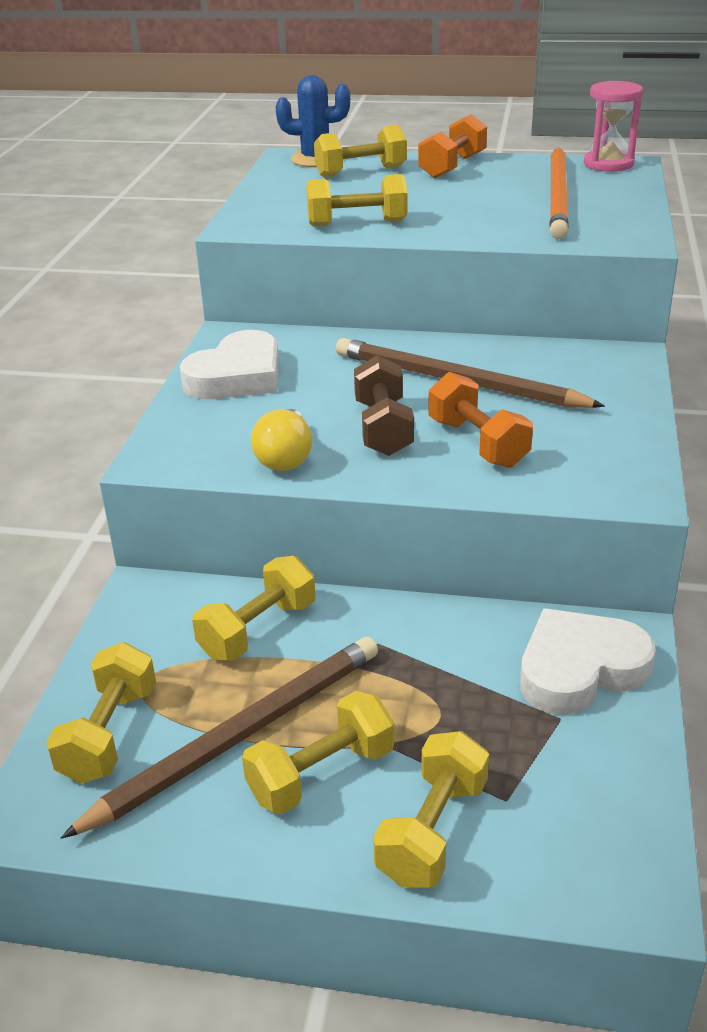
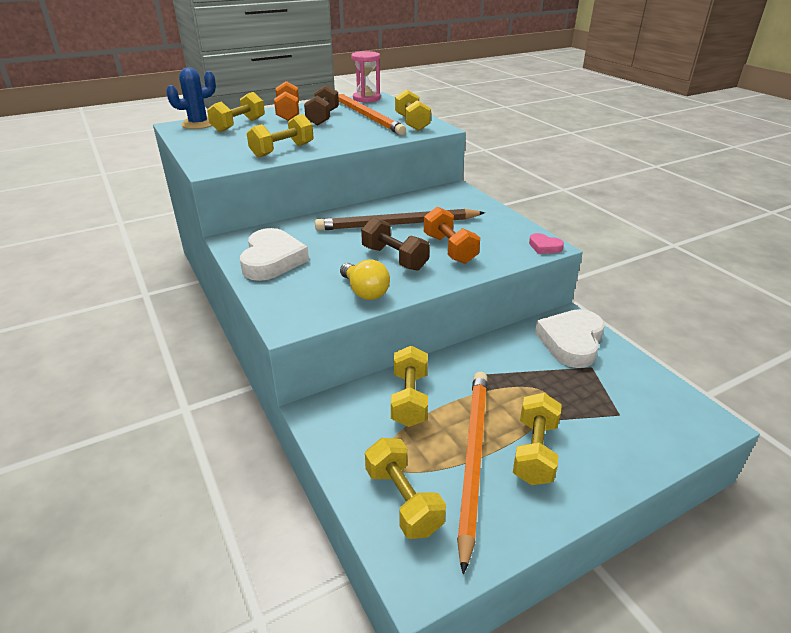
camera: 40 degrees left, 0 degrees up
brown pencil [61,637,378,839] -> orange pencil [457,372,488,575]
yellow dumbbell [373,731,489,888] -> yellow dumbbell moved to [395,89,431,131]
orange dumbbell [428,372,533,468] -> orange dumbbell turned 45 degrees clockwise [424,207,480,264]
none -> brown dumbbell [304,85,339,126]
none -> pink heart [529,233,564,254]

